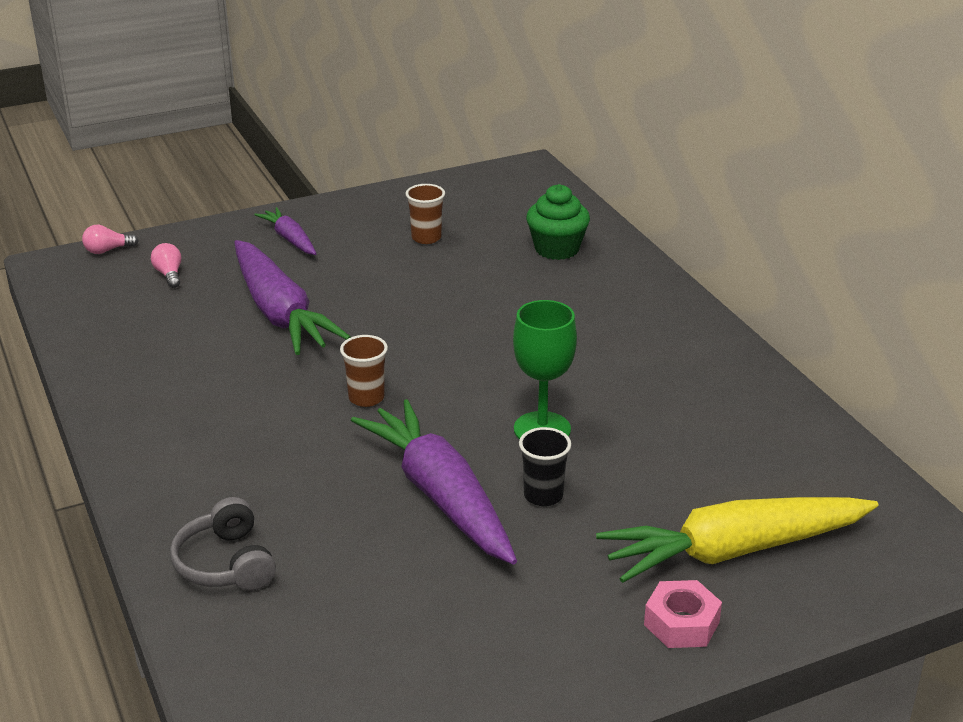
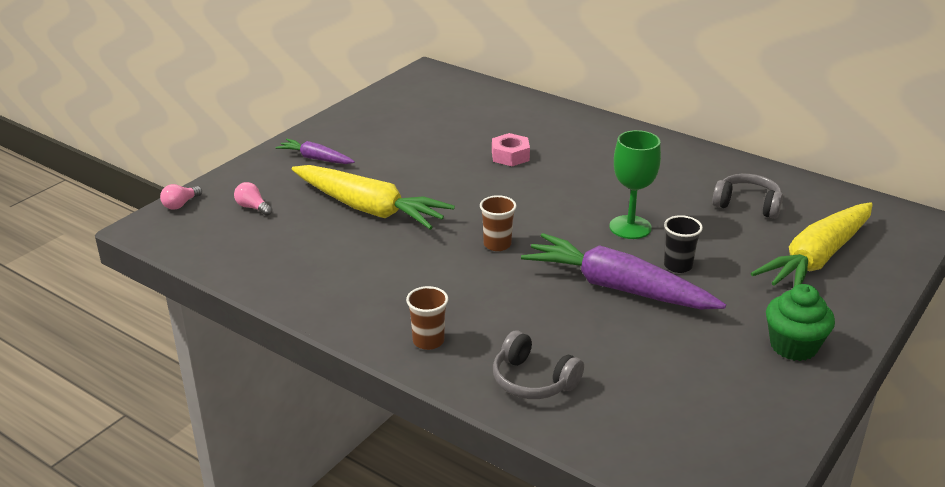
camera: 30 degrees left, 0 degrees up
purple carrot [234,240,351,355] -> yellow carrot [292,165,455,230]
brown cup [406,184,445,244] -> brown cup moved to [406,286,448,350]
green cupcake [526,184,590,260] -> green cupcake moved to [766,284,835,361]
pink nut [644,580,722,648] -> pink nut moved to [492,133,530,166]
none -> grey headphones [712,174,783,219]

